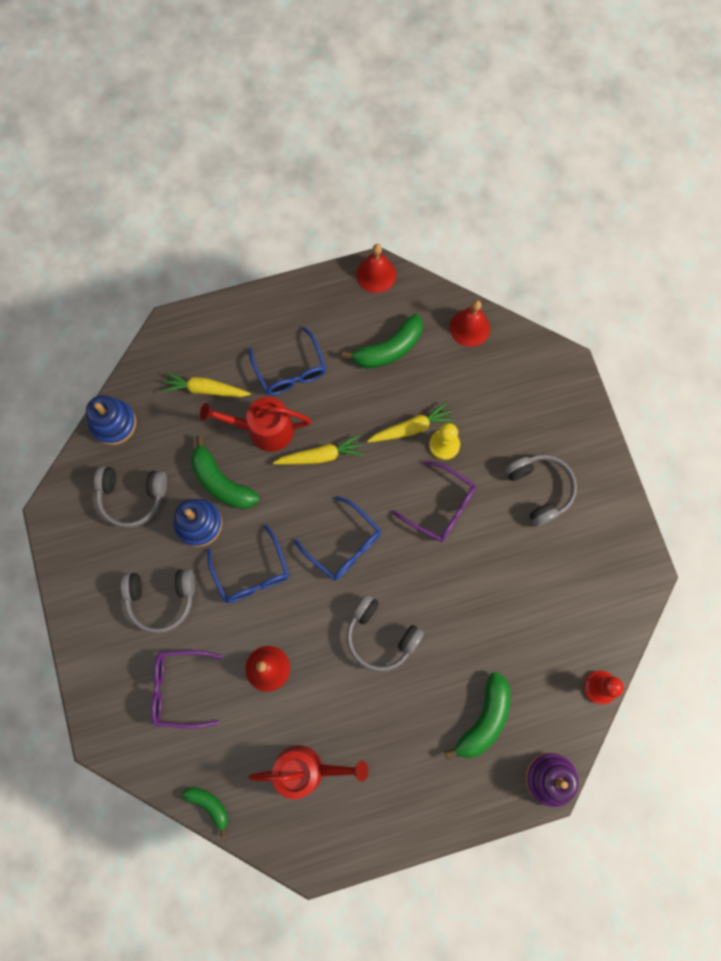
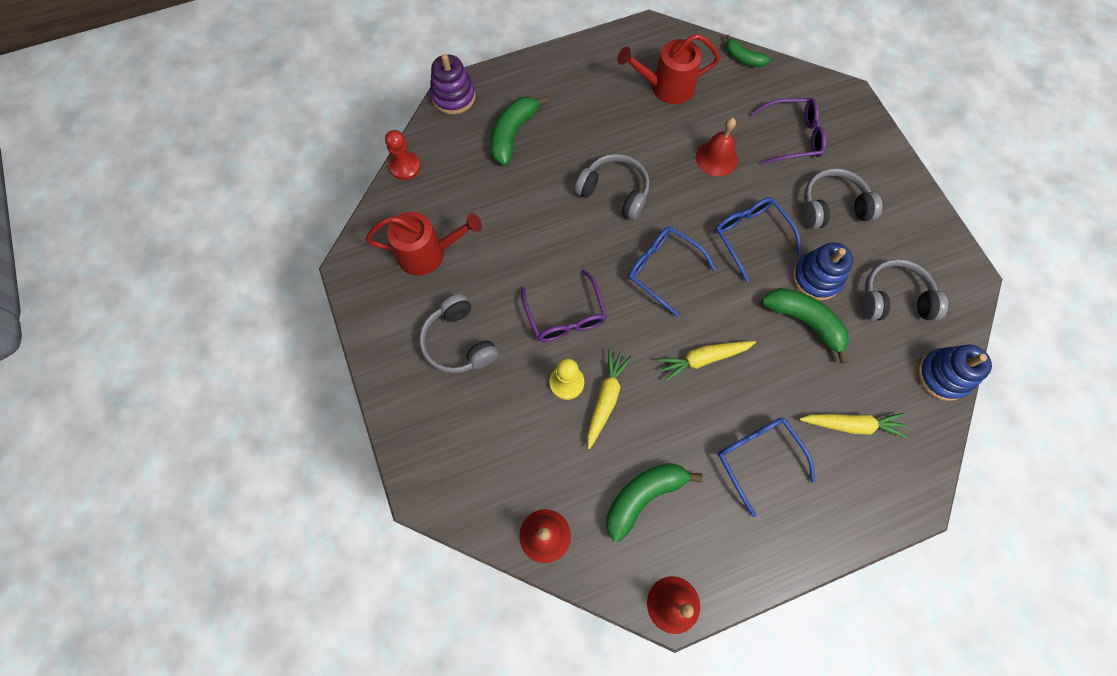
camera: 175 degrees right, 5 degrees down
red watering can [200,397,311,452] -> red watering can moved to [366,211,482,276]
yellow carrot [367,402,455,442] -> yellow carrot turned 135 degrees clockwise [587,349,632,449]
purple glasses [392,461,476,542] -> purple glasses turned 135 degrees counterclockwise [521,269,607,342]

